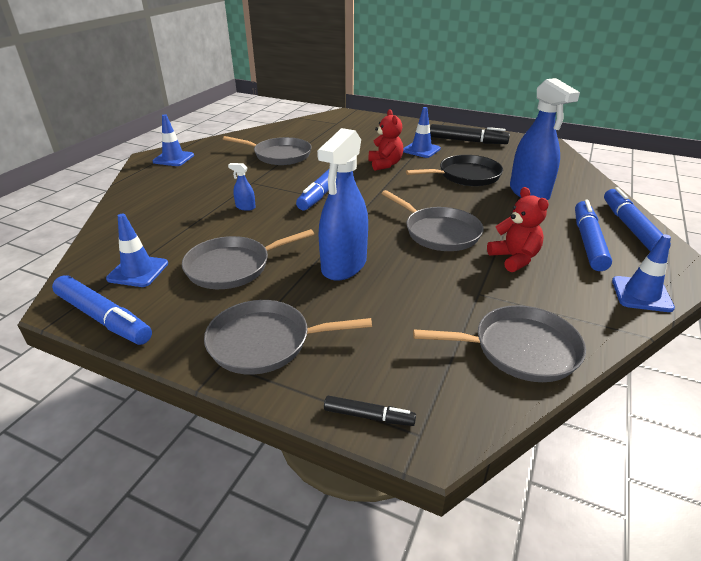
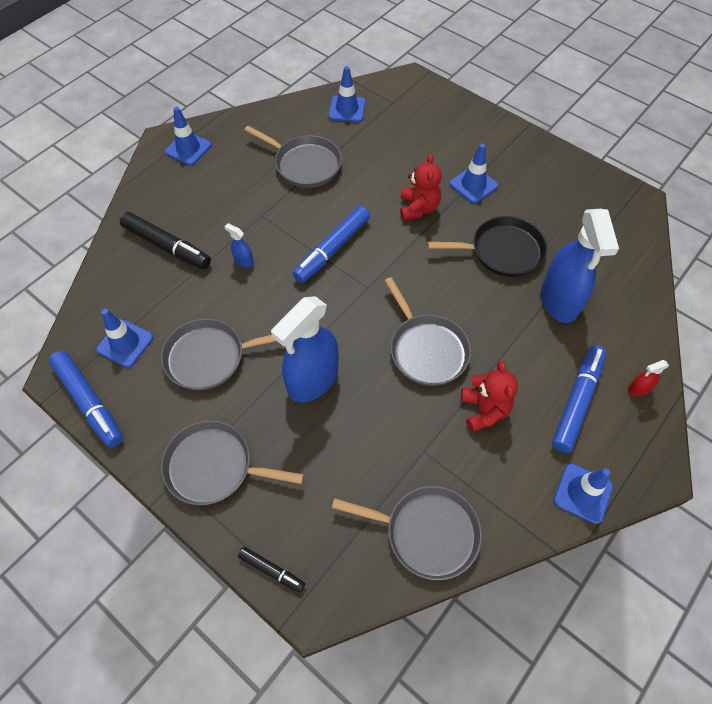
camera: 15 degrees right, 25 degrees up
black marker [430,124,510,144] -> black marker moved to [120,212,211,269]
blue marker [604,187,671,252] -> red spray bottle [628,360,669,396]
none -> blue traffic cone [329,66,366,122]

